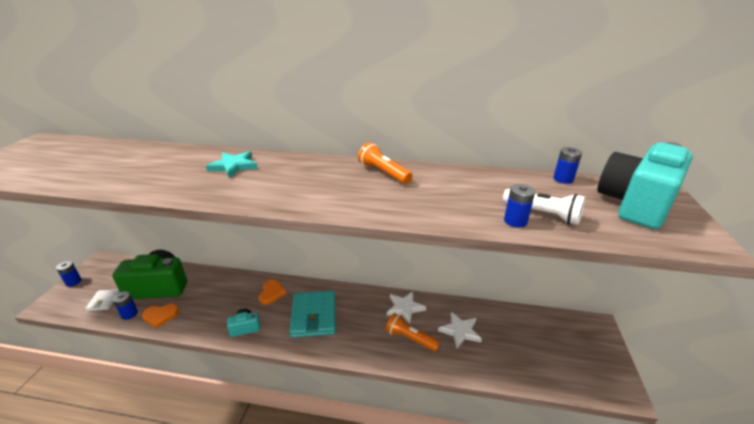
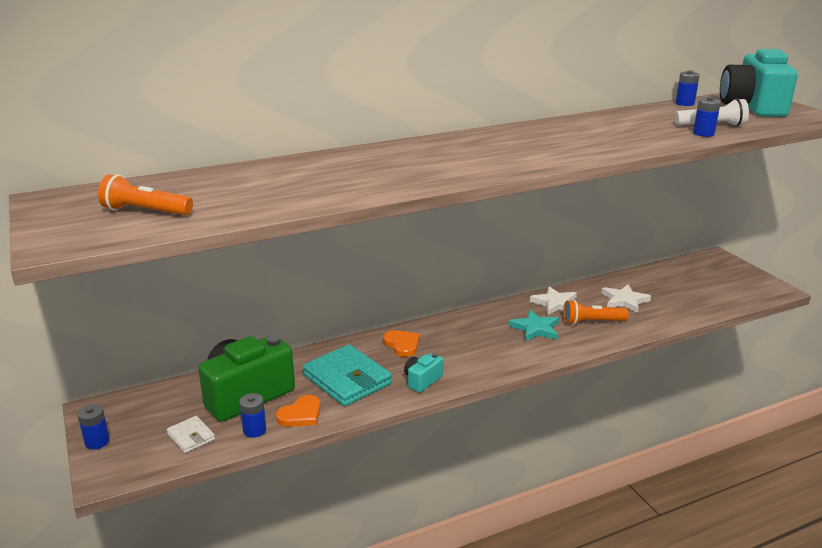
camera: 35 degrees left, 5 degrees down
turquoise star [206,151,258,178] -> turquoise star moved to [509,310,559,341]
turquoise wallet [289,291,336,338] -> turquoise wallet moved to [303,345,392,406]
orange flashlight [358,143,412,184] -> orange flashlight moved to [98,174,193,216]

